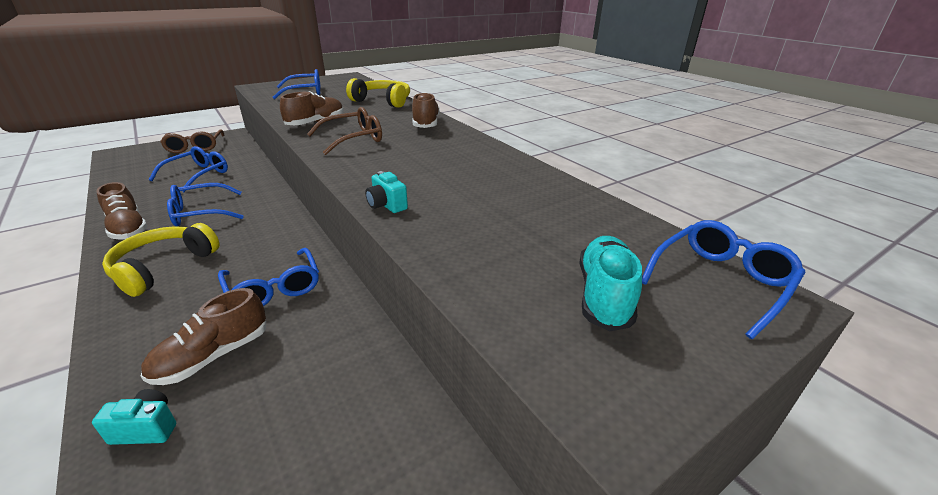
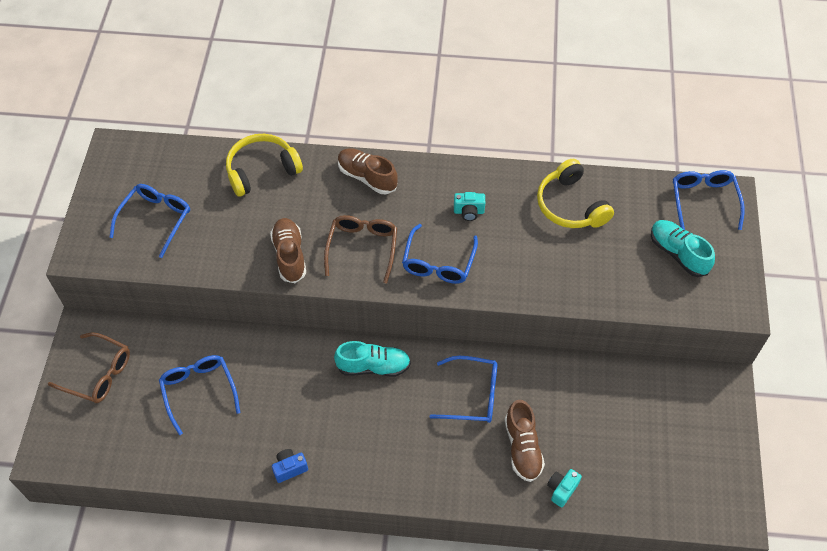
camera: 50 degrees left, 25 degrees up
brown shoe [97,182,147,240] -> blue camera [272,449,308,483]
yellow headphones [102,223,219,297] -> yellow headphones moved to [537,159,614,228]
blue glasses [167,183,244,226] -> blue glasses moved to [402,224,478,284]
turquoise camera [365,171,408,213] -> turquoise camera moved to [454,192,485,221]
none -> turquoise shoe [334,341,411,377]

